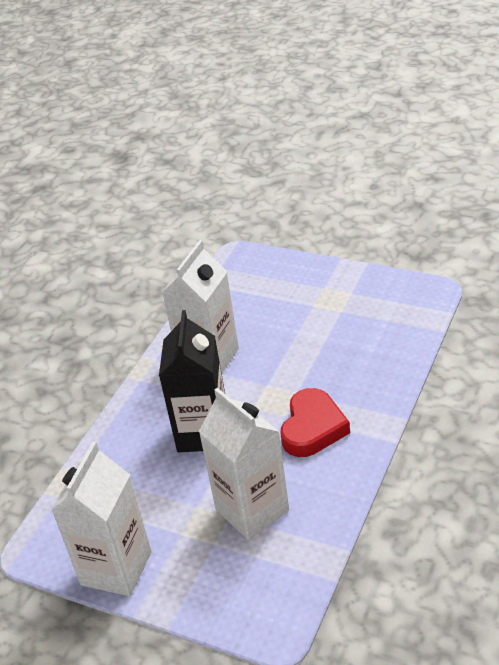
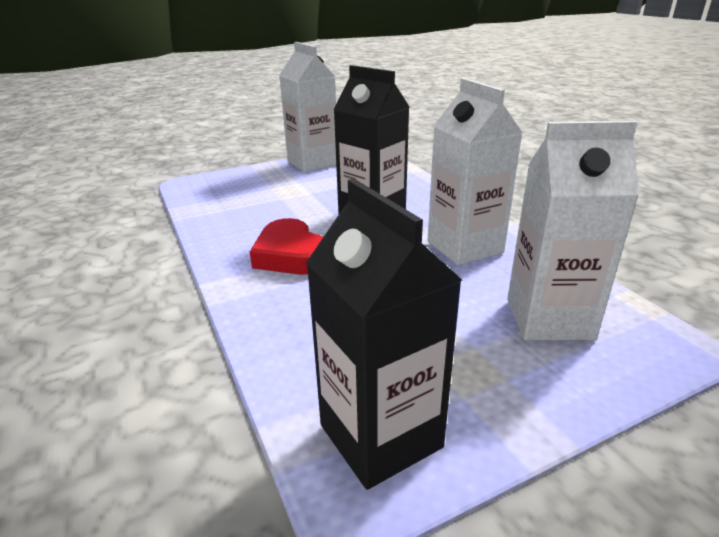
camera: 125 degrees right, 10 degrees down
white carton [199,388,289,540] -> white carton moved to [507,121,640,341]
none -> black carton [306,179,462,490]

